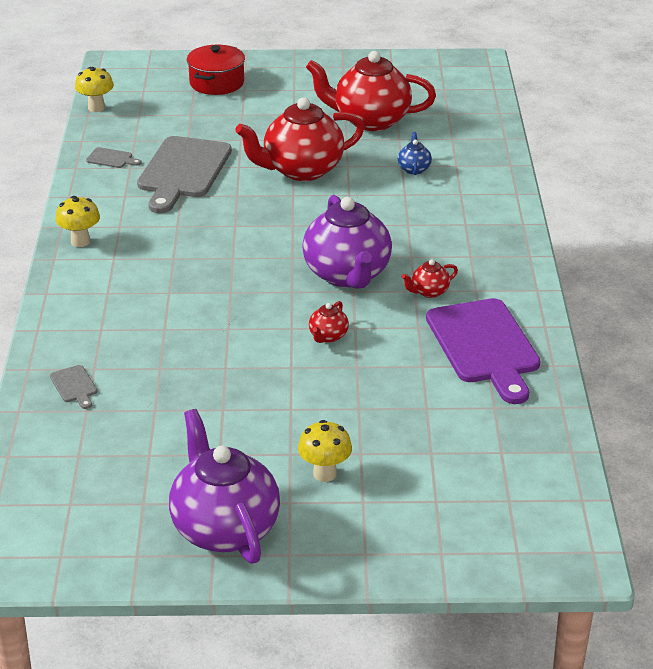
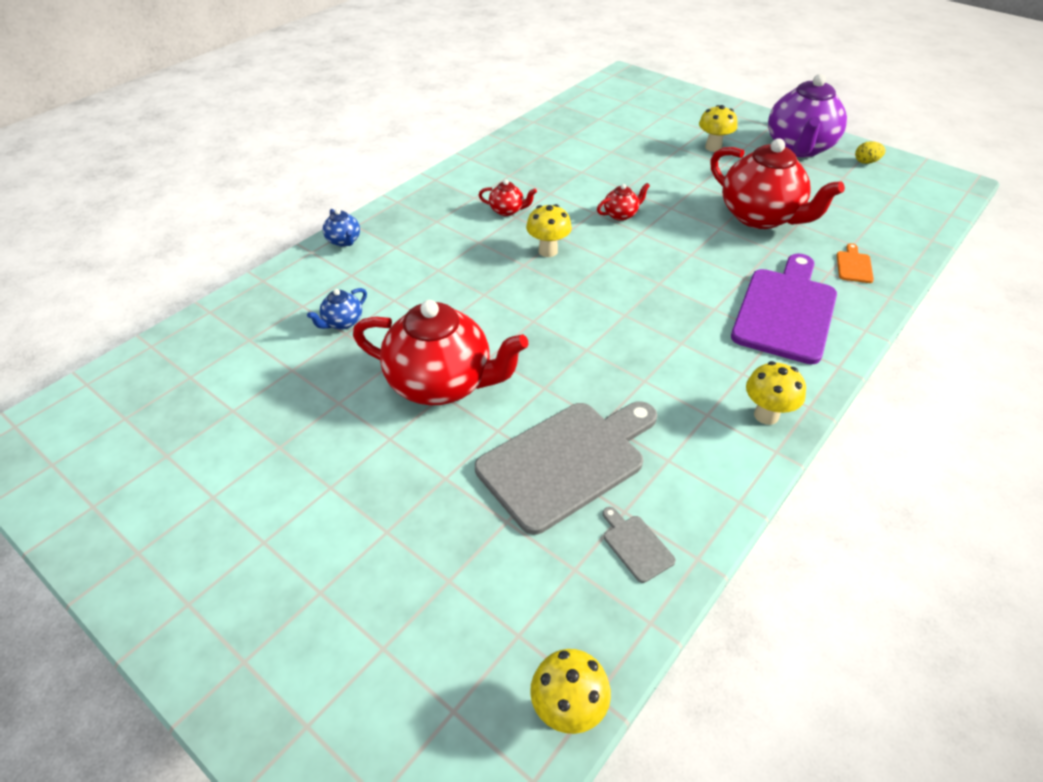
camera: 140 degrees left, 10 degrees up
grey cutting board [50,365,97,409] -> orange cutting board [837,243,874,283]
red pot [187,45,245,95] -> none
purple teapot [302,195,392,289] -> yellow mushroom [526,204,572,257]
red teapot [306,51,436,131] -> red teapot moved to [710,138,845,229]
purple cutting board [426,298,540,404] -> purple cutting board moved to [731,253,837,365]
none -> blue teapot [323,209,360,247]
none -> yellow egg [855,141,886,164]

